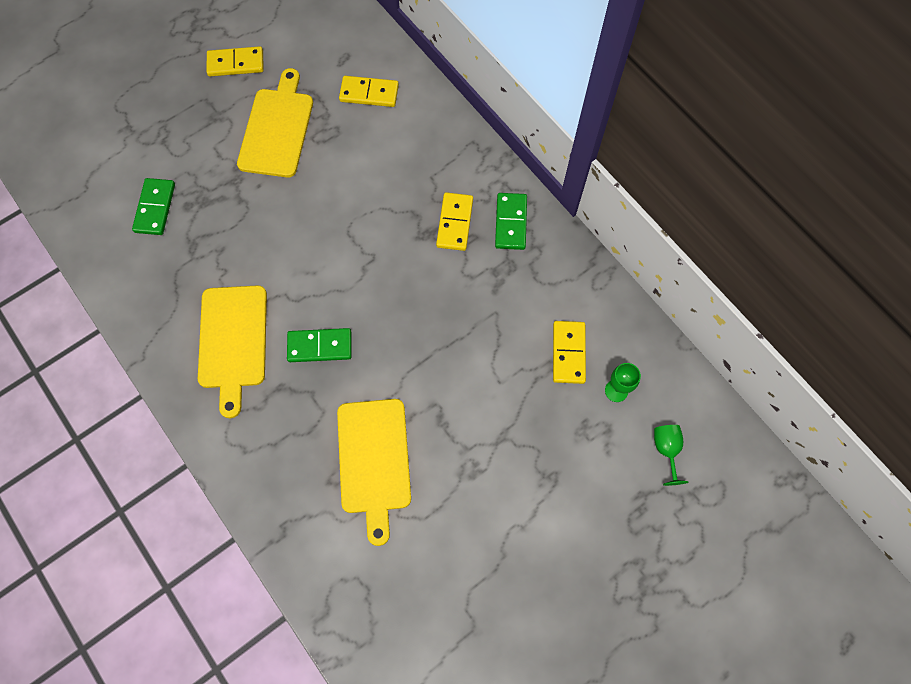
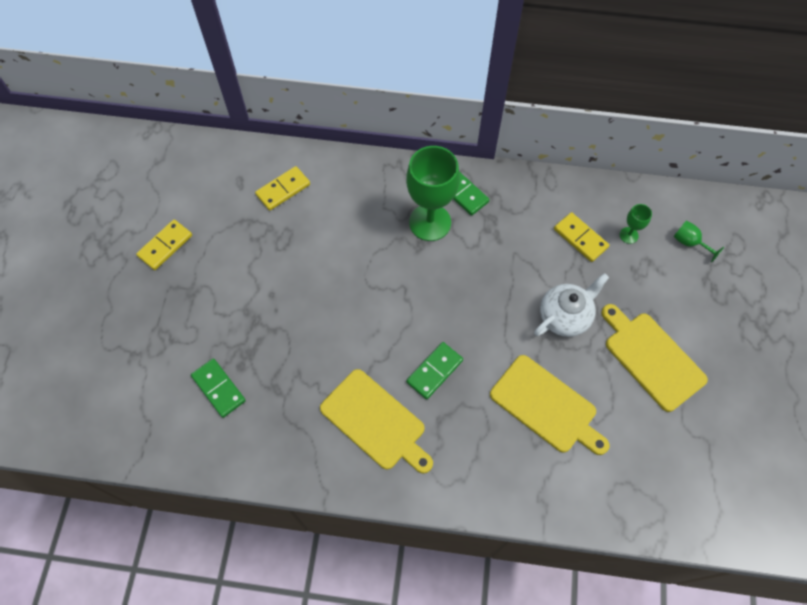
camera: 45 degrees left, 5 degrees down
yellow cutting board [237,68,313,177] -> yellow cutting board moved to [601,304,708,412]
yellow domino [436,192,473,251] -> green goblet [406,146,460,241]
none -> white teapot [534,273,609,337]

